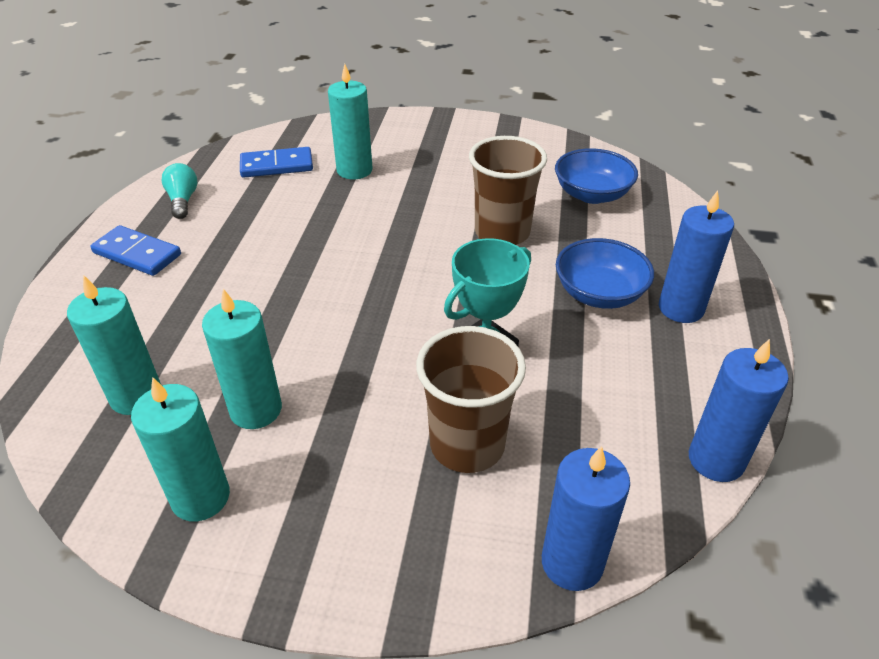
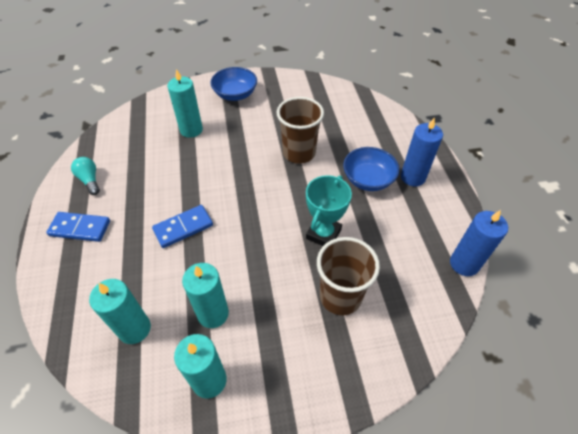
camera: 20 degrees left, 10 degrees up
blue domino [240,147,313,178] -> blue domino moved to [152,205,213,248]
blue candle [542,446,630,591] -> none
blue bowl [555,148,638,204] -> blue bowl moved to [210,67,257,101]

